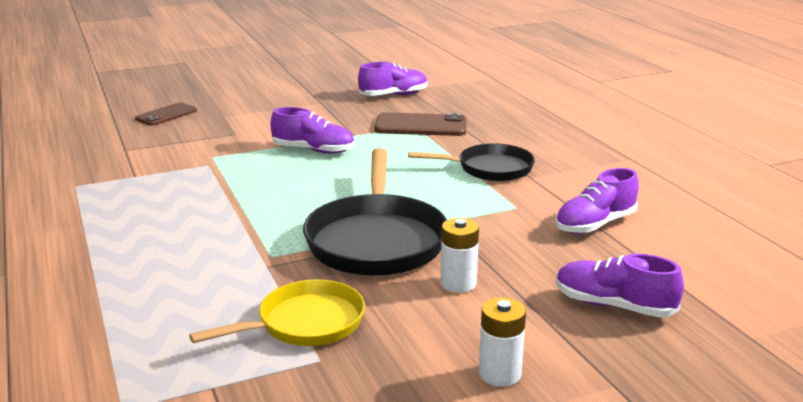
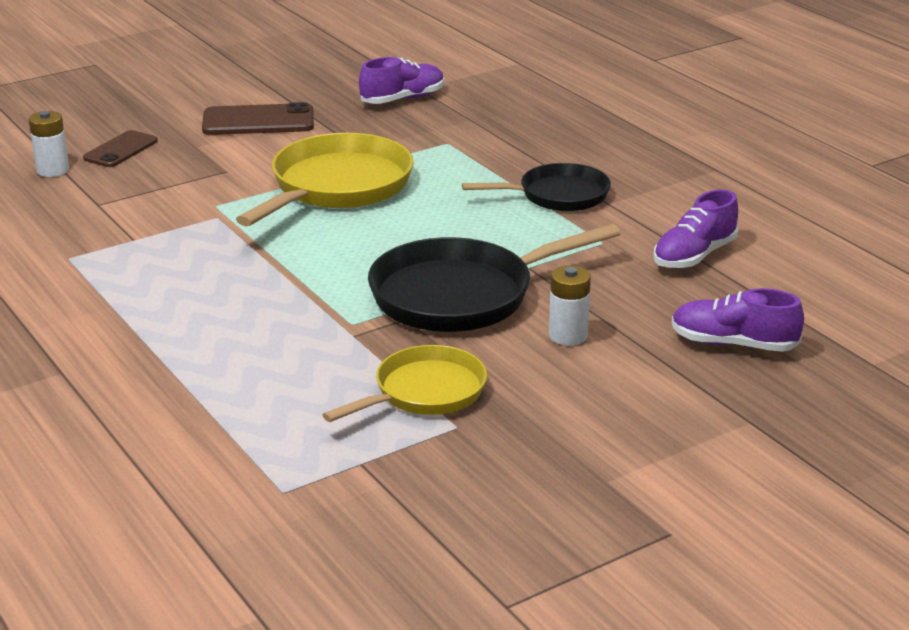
camera: 10 degrees left, 5 degrees up
purple shoe [270,107,354,154] -> yellow pan [236,133,414,226]
black pan [303,148,447,276] -> black pan turned 75 degrees clockwise [368,224,621,332]
brown phone [375,112,467,136] -> brown phone moved to [202,102,314,135]
white battery [479,297,526,387] -> white battery moved to [29,111,69,177]

